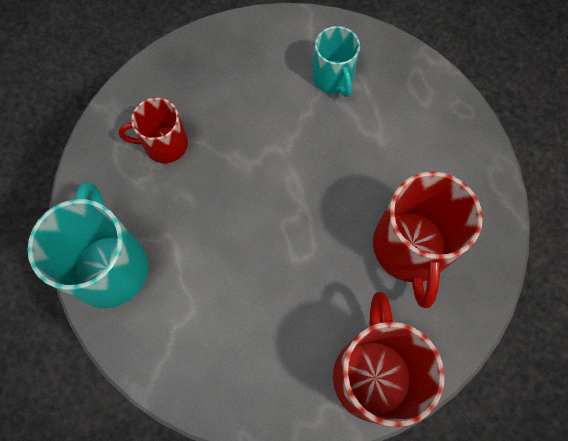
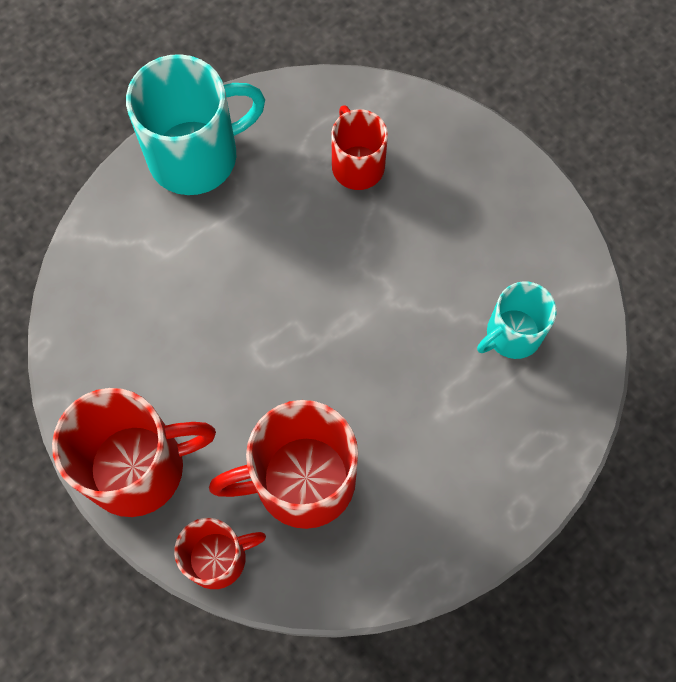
camera: 75 degrees right, 0 degrees up
none -> red mug [174,518,266,589]

